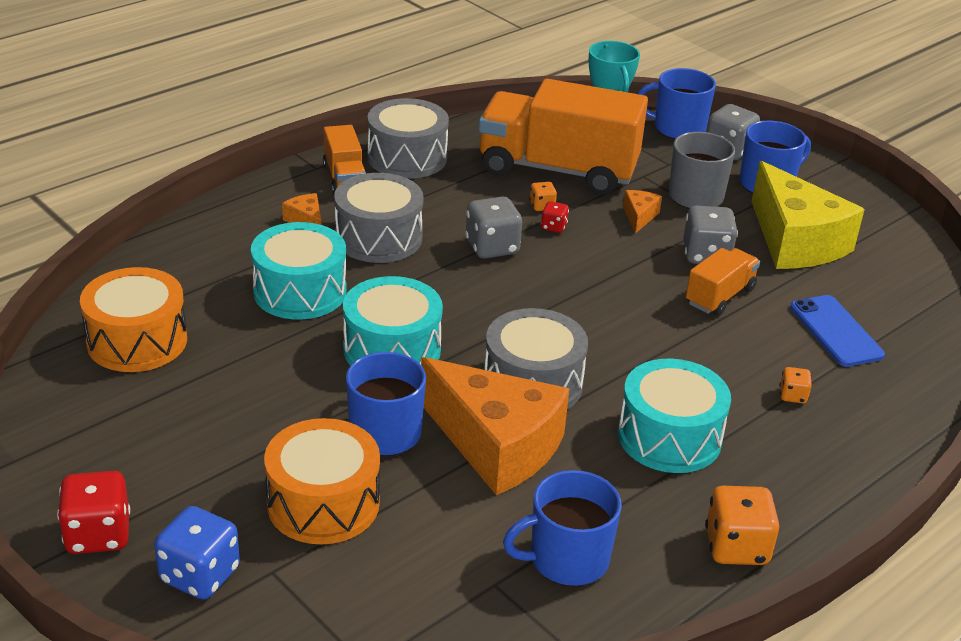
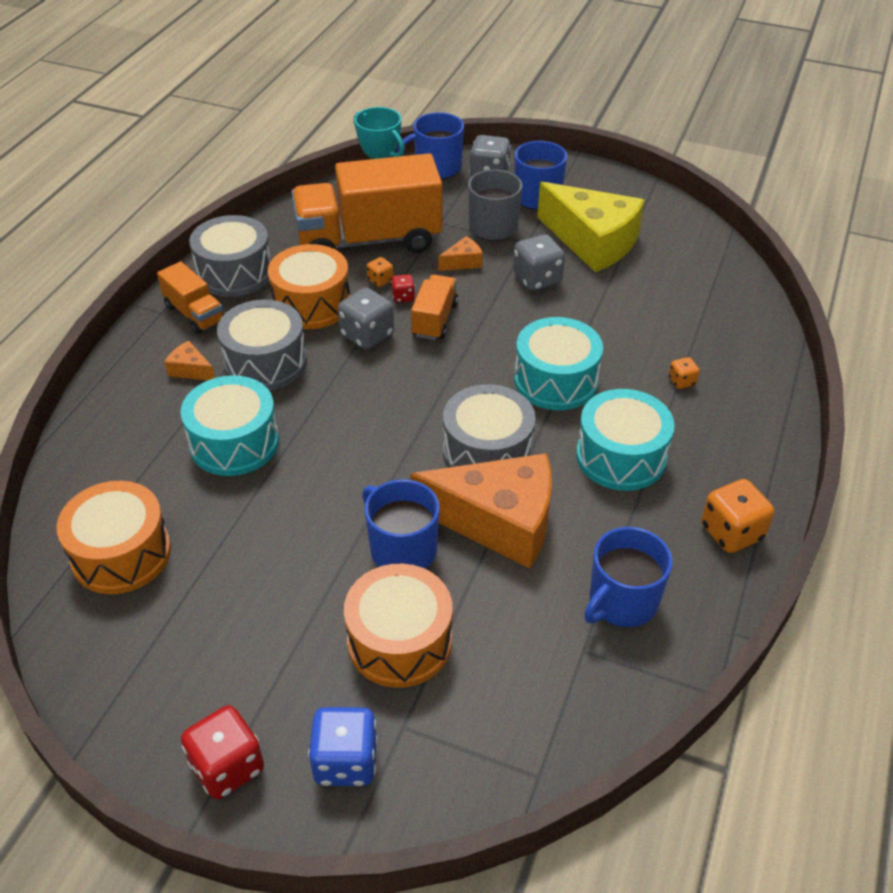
camera: 25 degrees left, 10 degrees up
turquoise drum [343,276,443,366] -> turquoise drum moved to [514,317,603,410]
orange cheese [623,190,662,234] -> orange cheese turned 75 degrees clockwise [438,236,483,271]
orange truck [686,248,760,316] -> orange truck moved to [411,274,458,340]
blue phone [790,295,885,367] -> none
none -> orange drum [268,244,350,329]

